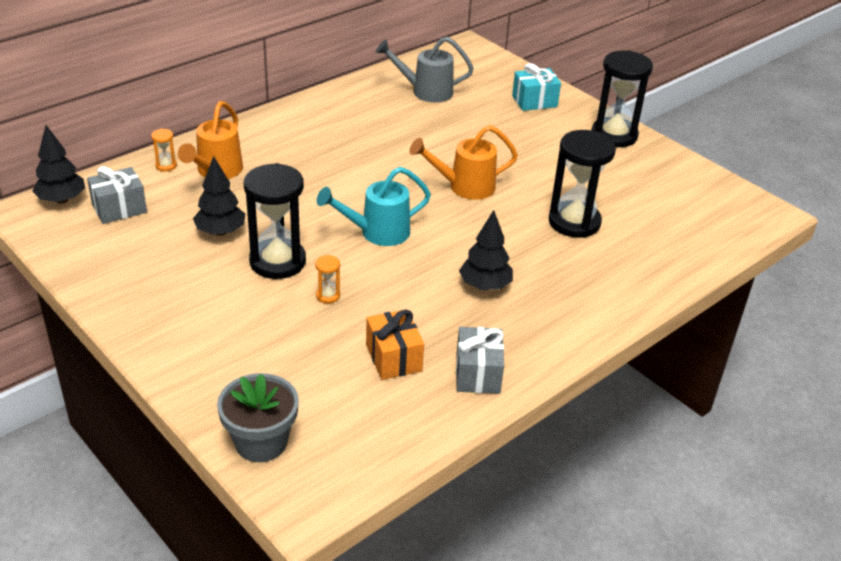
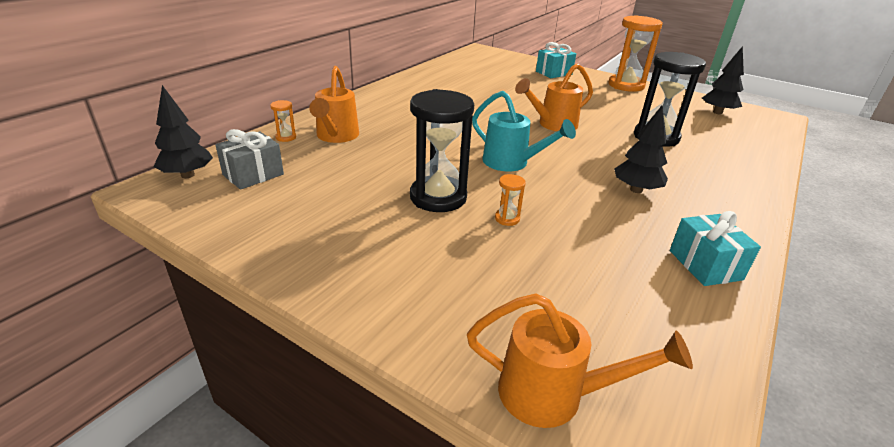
camera: 15 degrees left, 5 degrees down
black tree [193,156,245,236] -> black tree moved to [702,46,744,115]
grey flower pot [217,373,299,462] -> orange watering can [467,293,693,428]
turquoise watering can [316,167,431,246] -> turquoise watering can turned 105 degrees counterclockwise [472,91,576,172]
orange gift [366,309,424,380] -> none
grey watering can [376,37,474,103] -> none
grey gift [456,327,504,394] -> turquoise gift [670,211,761,286]
black hourglass [592,50,653,147] -> orange hourglass [608,15,663,92]

